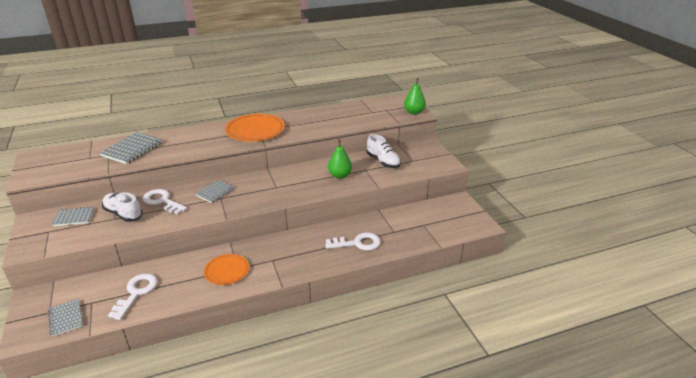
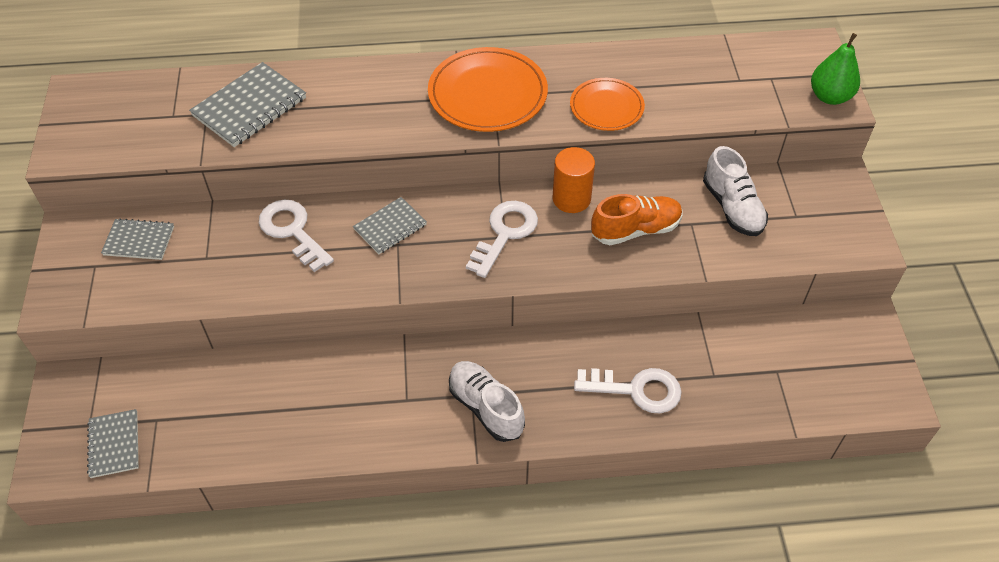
camera: 15 degrees right, 20 degrees up
white shoe [102,192,143,222] -> white shoe moved to [449,361,525,442]
white key [108,273,158,320] -> white key moved to [466,201,538,278]
orange plate [204,254,249,285] -> orange plate moved to [570,78,645,131]
green pear [328,139,352,179] -> orange shoe [591,194,682,245]
none -> orange cylinder [553,147,595,213]

